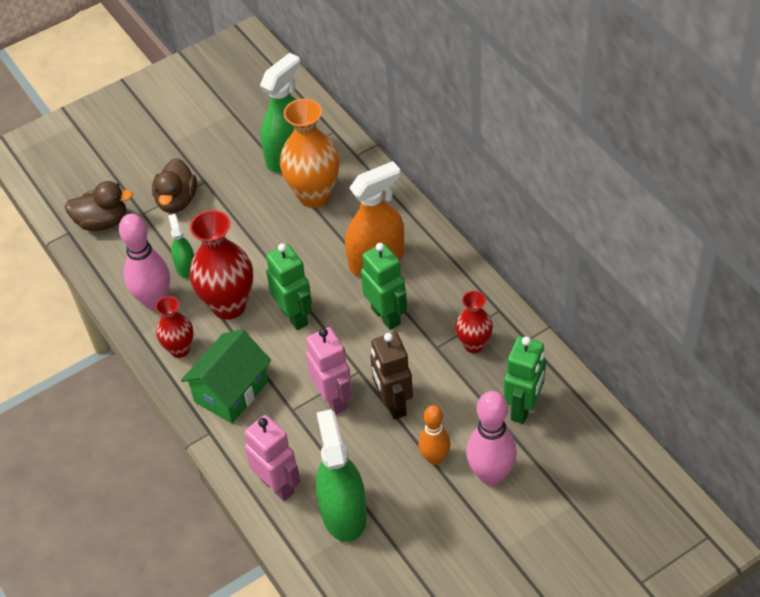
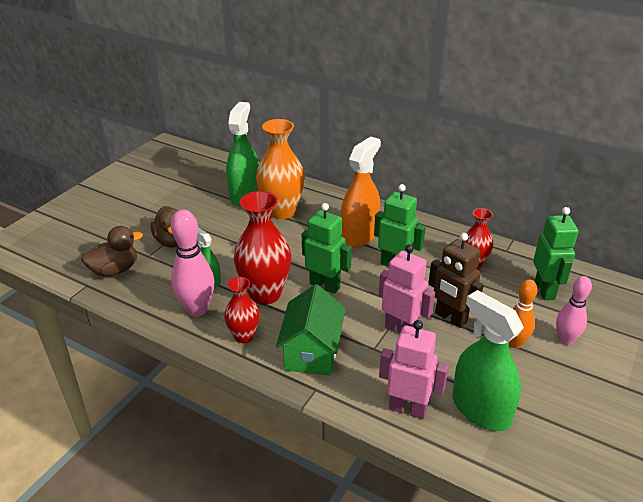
camera: 30 degrees left, 15 degrees down
pink bowling pin [466,391,517,486] -> pink bowling pin [556,276,592,345], size x0.65

